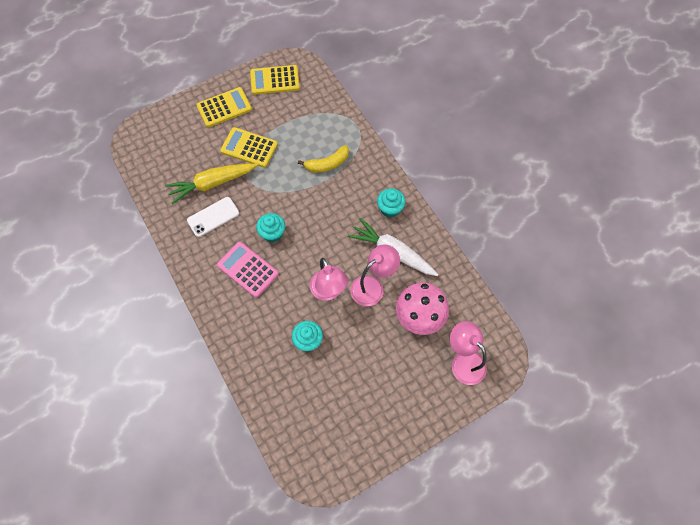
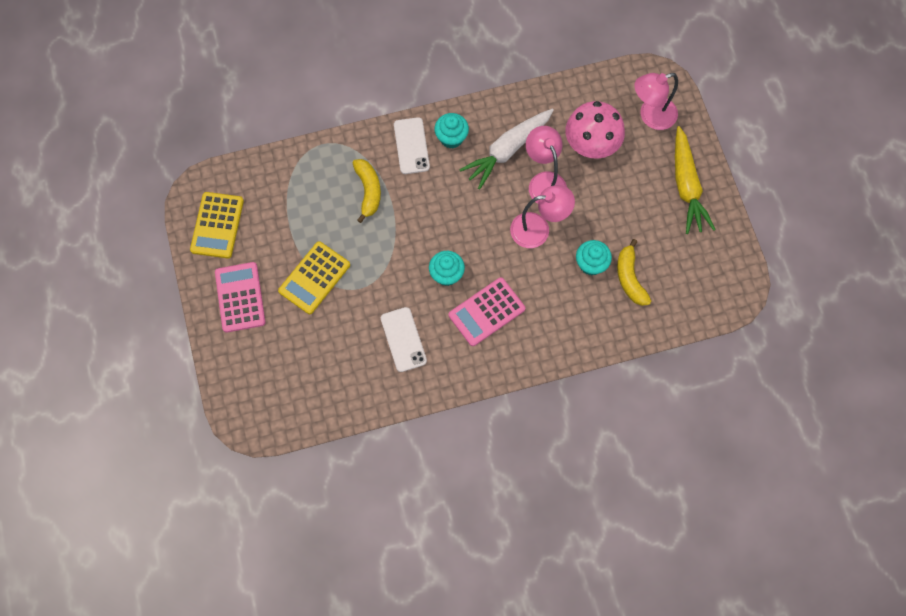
camera: 75 degrees left, 5 degrees up
yellow carrot [165,163,258,204] -> yellow carrot moved to [675,126,716,234]
yellow calculator [196,87,252,127] -> pink calculator [215,262,265,333]
none -> white phone [394,117,430,174]
none -> yellow banana [617,239,651,306]

